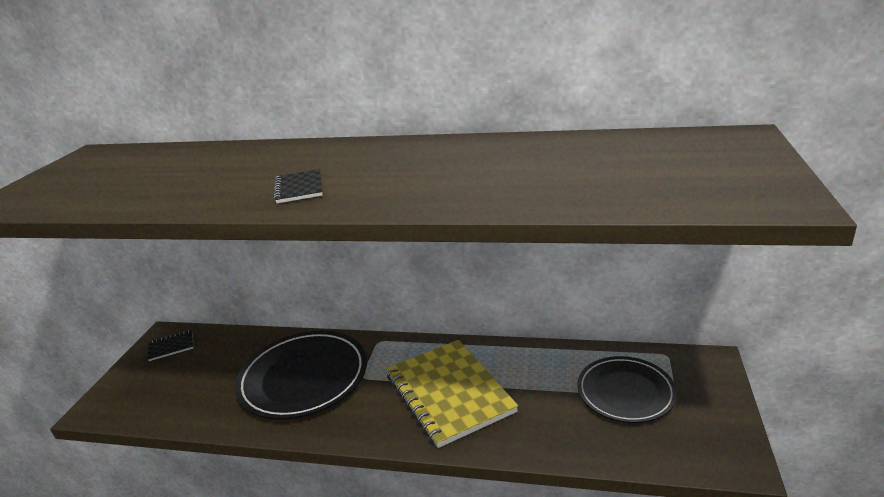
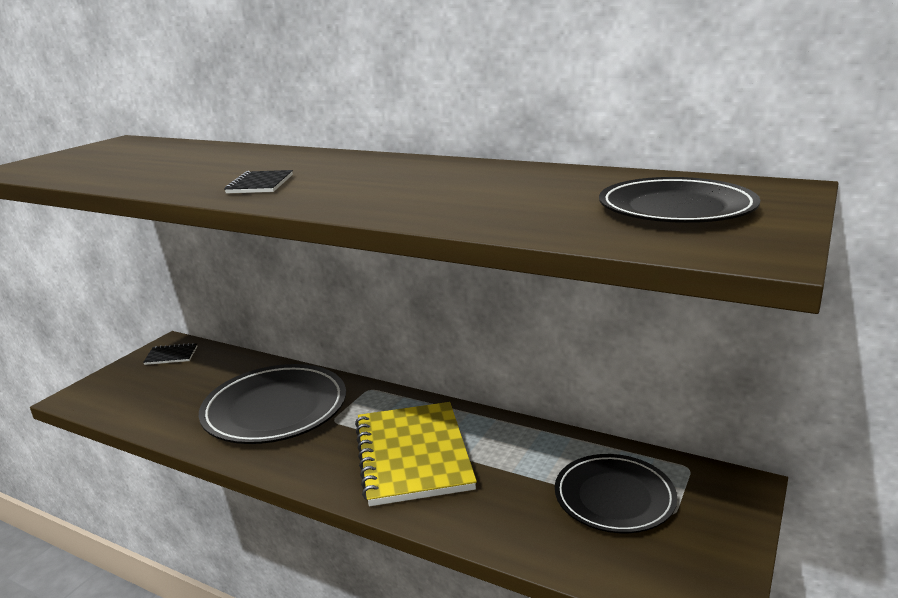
camera: 15 degrees right, 5 degrees down
none -> black plate [599,177,760,223]

